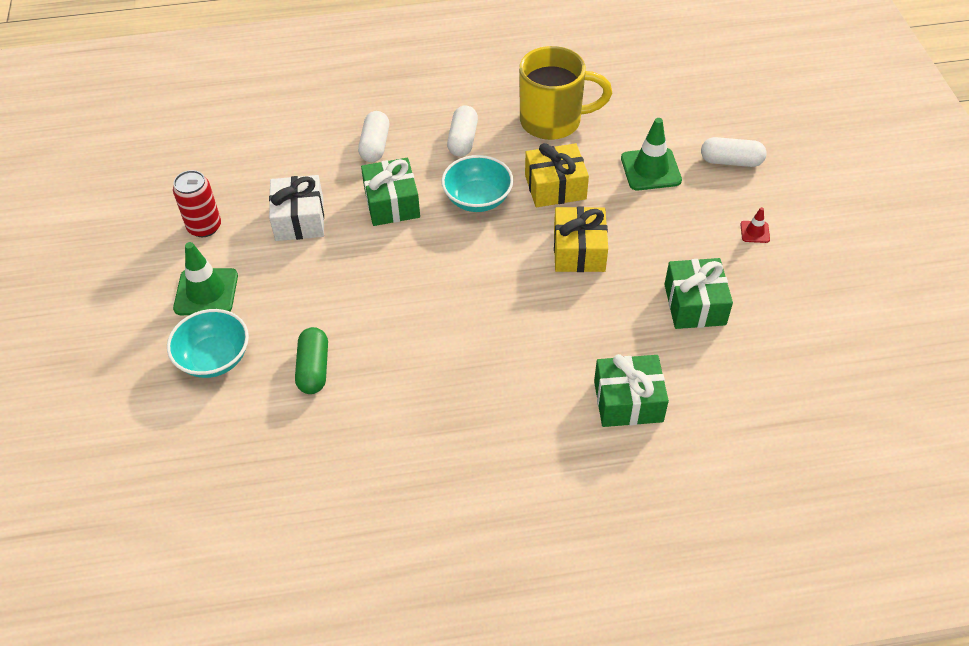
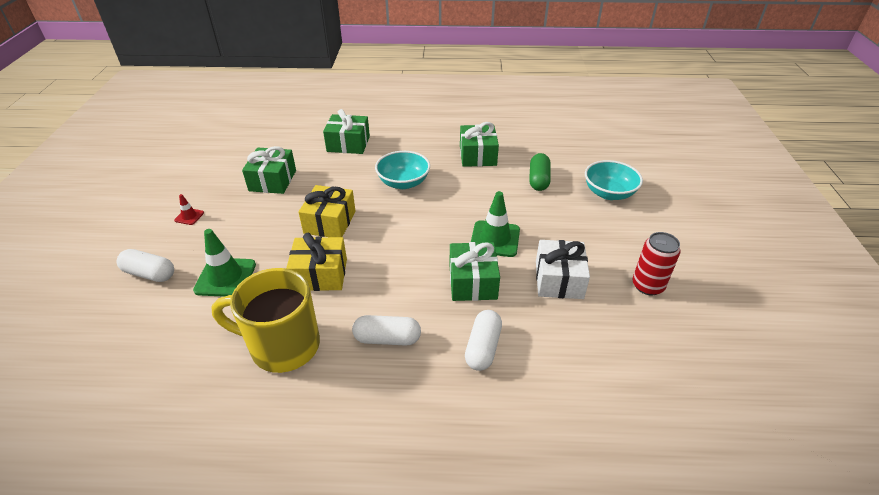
camera: 170 degrees left, 10 degrees down
green traffic cone [173,242,238,315] -> green traffic cone moved to [471,191,520,257]
turquoise bowl [442,155,513,212] -> turquoise bowl moved to [375,151,430,189]
white capsule [447,105,478,157] -> white capsule turned 75 degrees clockwise [352,315,421,346]
none -> green gift [460,122,499,167]

